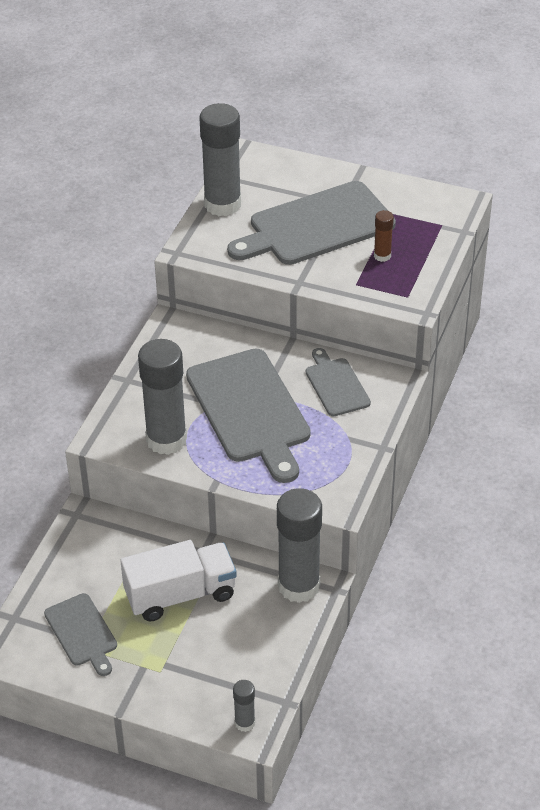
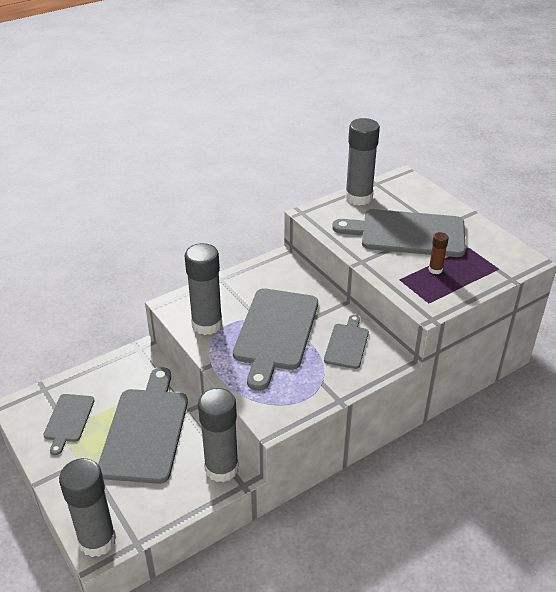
camera: 35 degrees right, 5 degrees down
white truck [120,540,237,622] -> grey cutting board [98,367,188,484]
grey glue stick [233,680,255,732] -> grey glue stick [59,458,116,557], size x2.20

